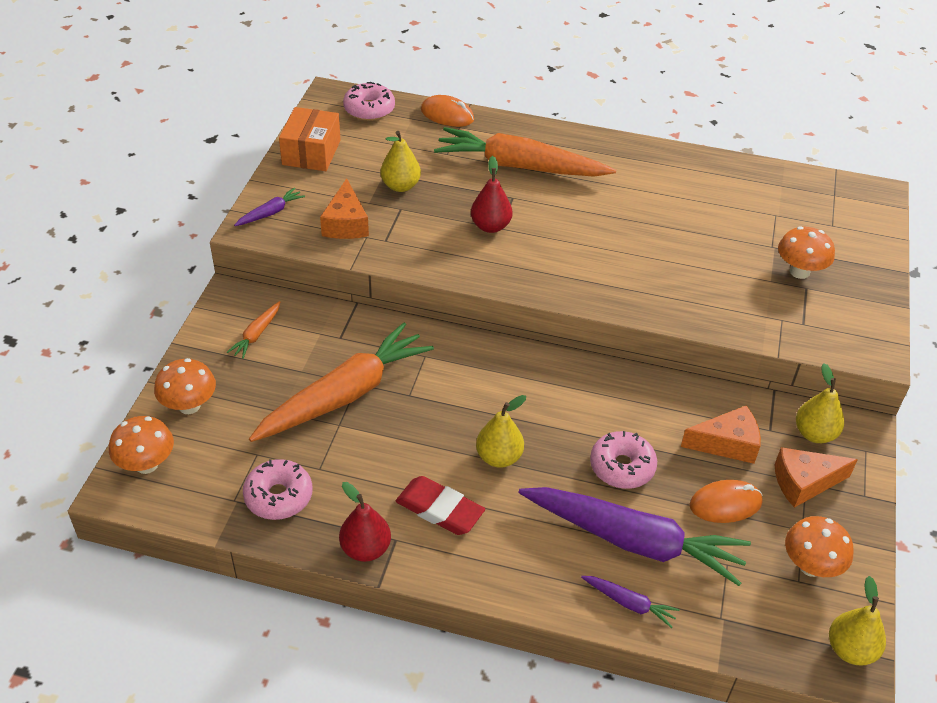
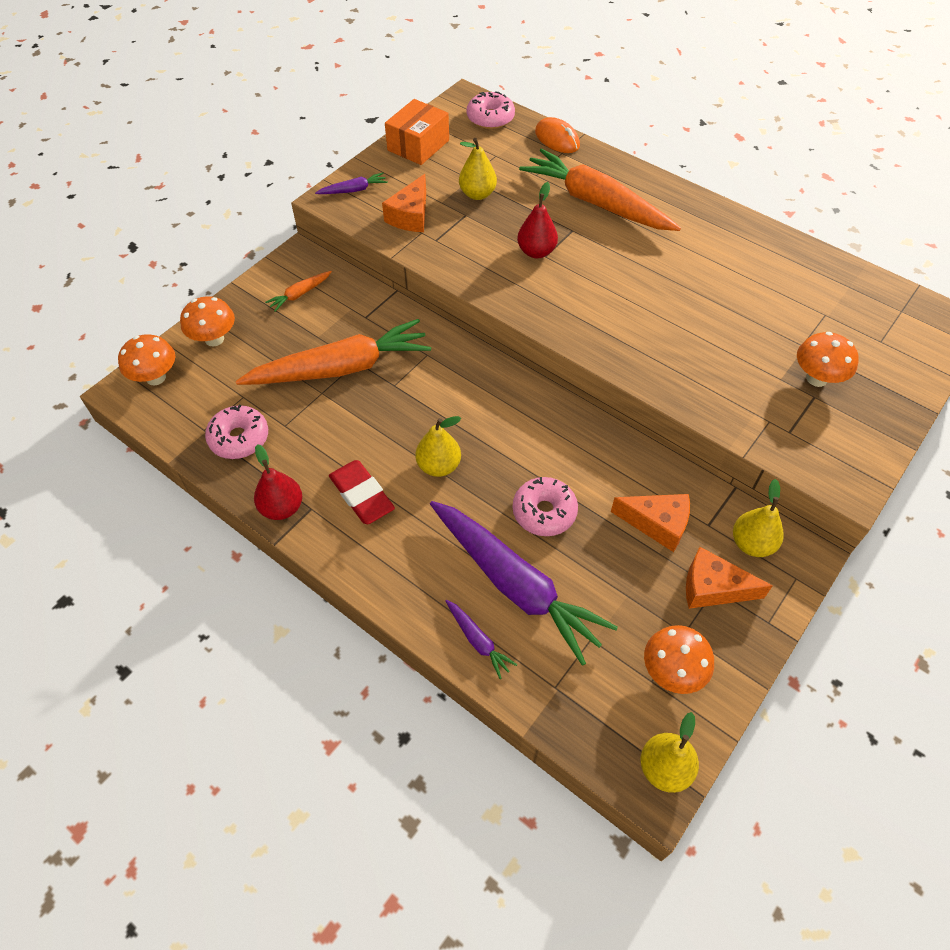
camera: 25 degrees right, 10 degrees up
orange mouse [690,480,763,523] -> none

